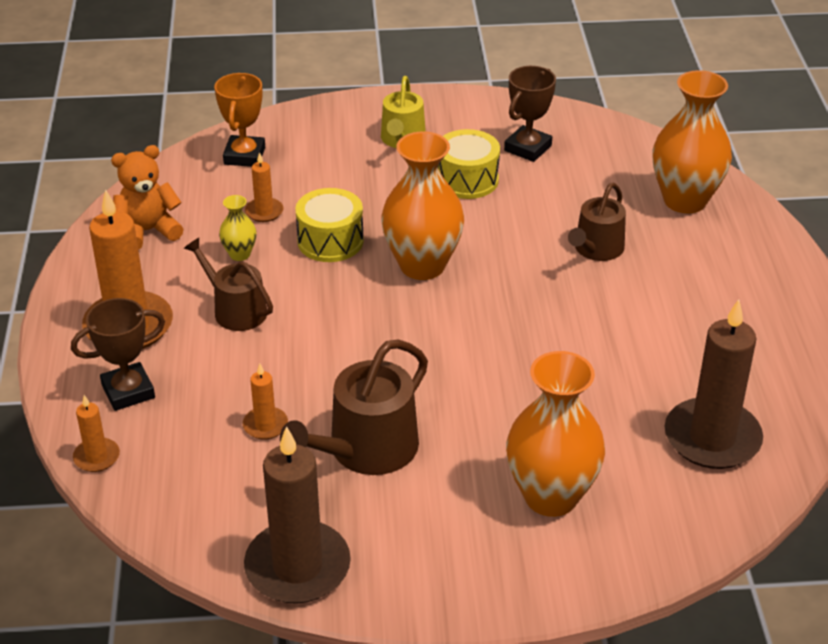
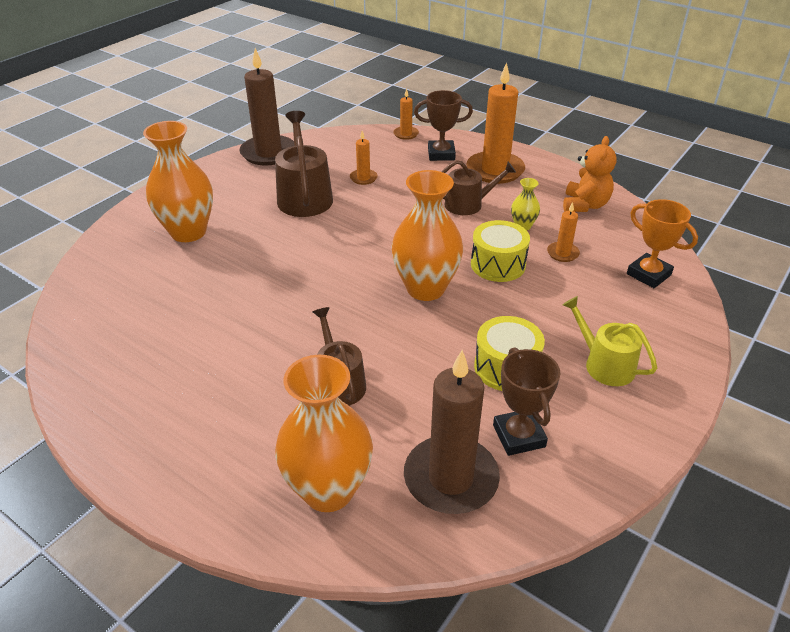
camera: 130 degrees right, 0 degrees up
brown trophy [71,298,165,411] -> brown trophy turned 75 degrees clockwise [414,90,473,161]
brown candle [665,299,763,469] -> brown candle moved to [404,350,500,514]

